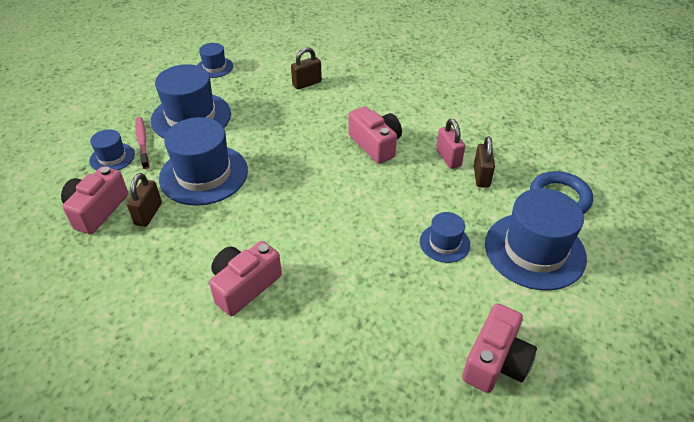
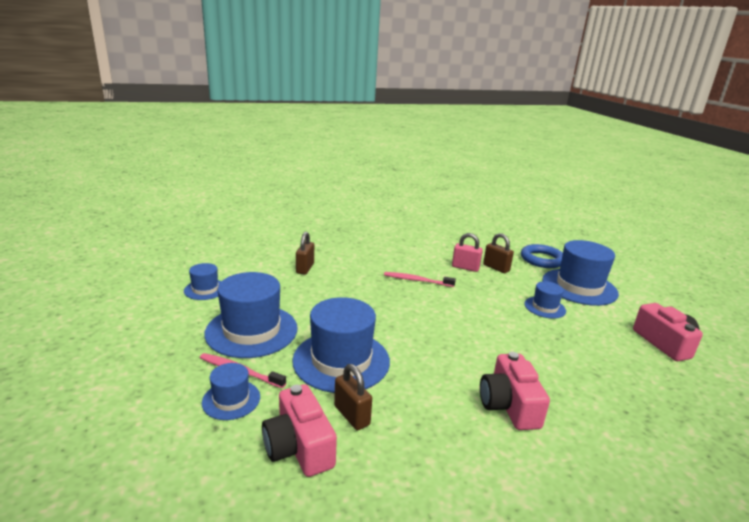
camera: 50 degrees left, 20 degrees down
pink camera [348,106,402,164] -> pink toothbrush [384,272,456,287]

